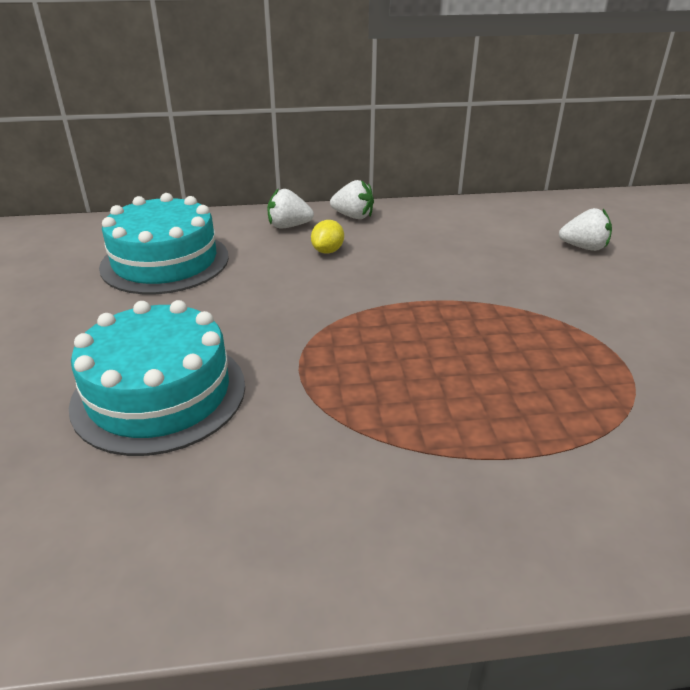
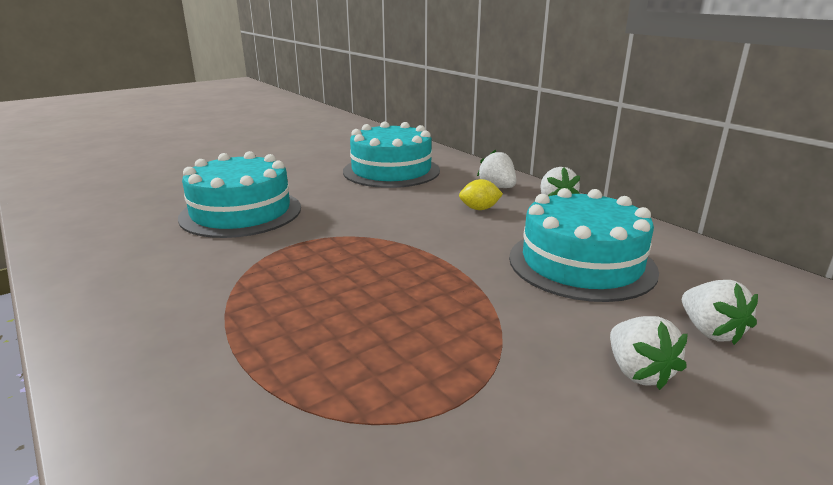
camera: 60 degrees right, 10 degrees down
none -> turquoise cake [509,188,659,302]
none -> white strawberry [610,316,688,390]

